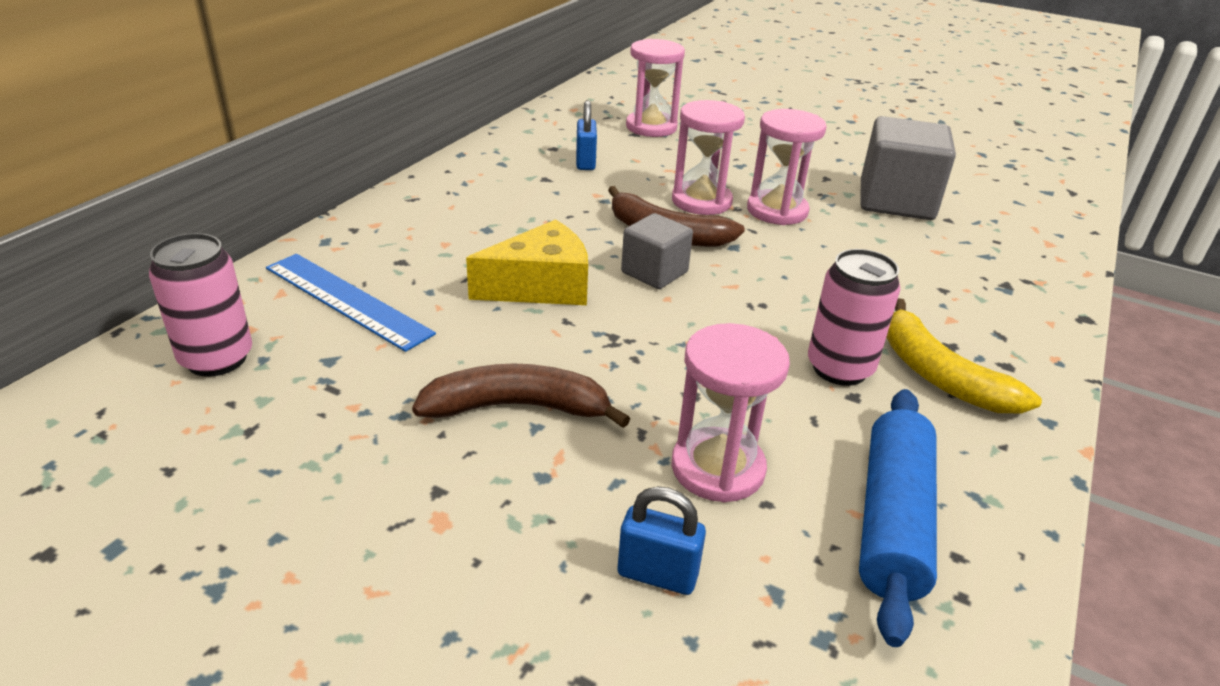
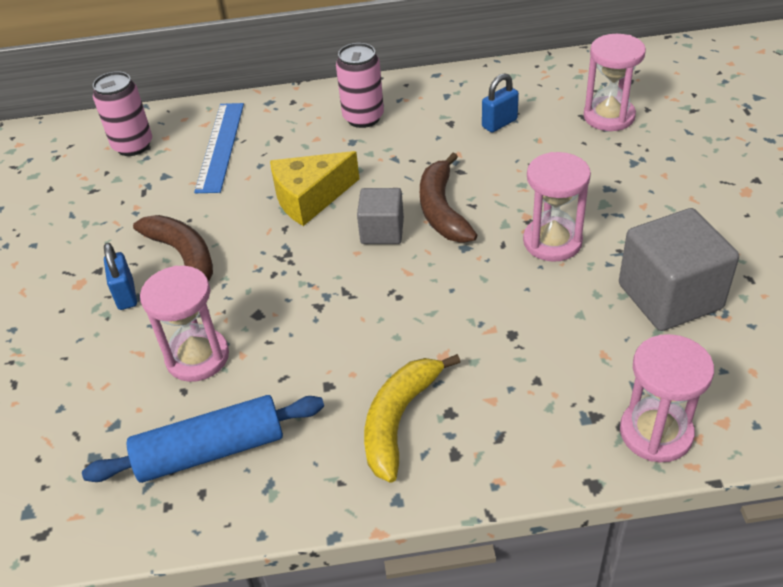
camera: 60 degrees right, 10 degrees up
yellow cheese [466,219,588,305] -> yellow cheese turned 120 degrees clockwise [270,151,359,226]
blue padlock [618,486,706,595] -> blue padlock moved to [104,243,137,310]
pink hourglass [672,100,745,215] -> pink hourglass moved to [620,334,714,462]
pink can [808,249,900,386] -> pink can moved to [336,43,384,128]

